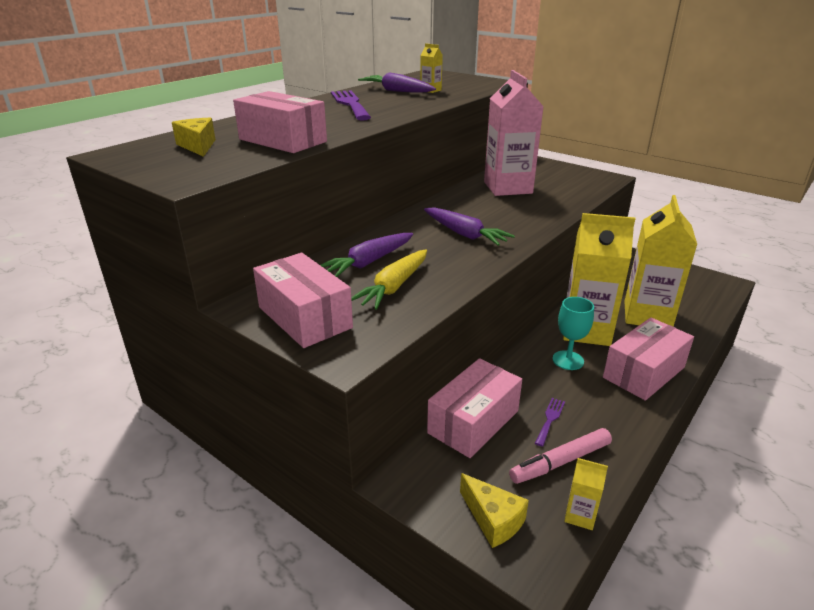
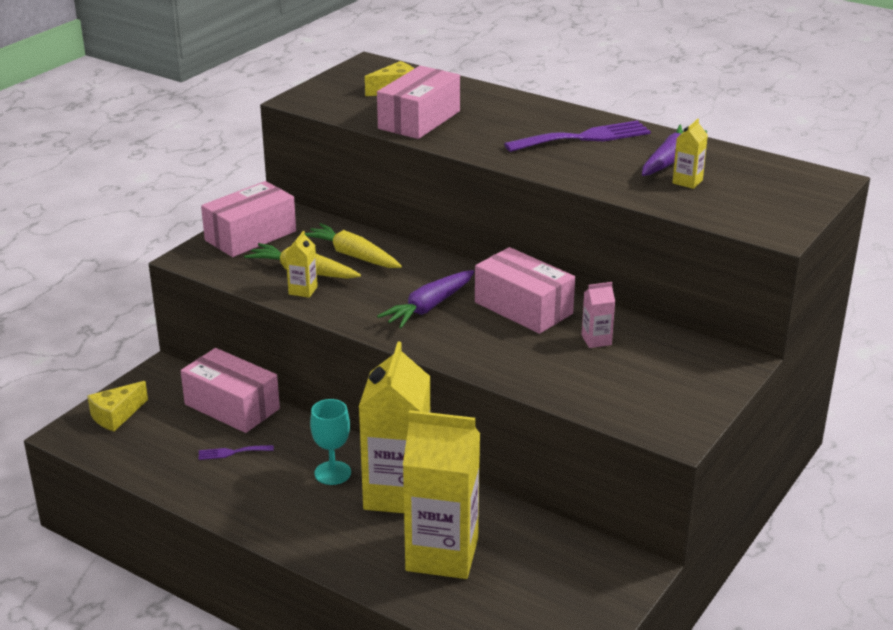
camera: 85 degrees right, 0 degrees up
purple carrot [320,233,413,277] -> yellow carrot [305,223,402,268]
pink carton [484,70,544,196] -> pink carton [582,282,615,348], size x0.41
pink marker [509,428,612,484] -> none
purple fork [535,398,565,447] -> purple fork turned 150 degrees clockwise [199,445,274,460]
yellow carton [564,458,608,530] -> yellow carton moved to [286,231,318,298]
pink box [603,317,694,401] -> pink box moved to [475,247,575,334]

